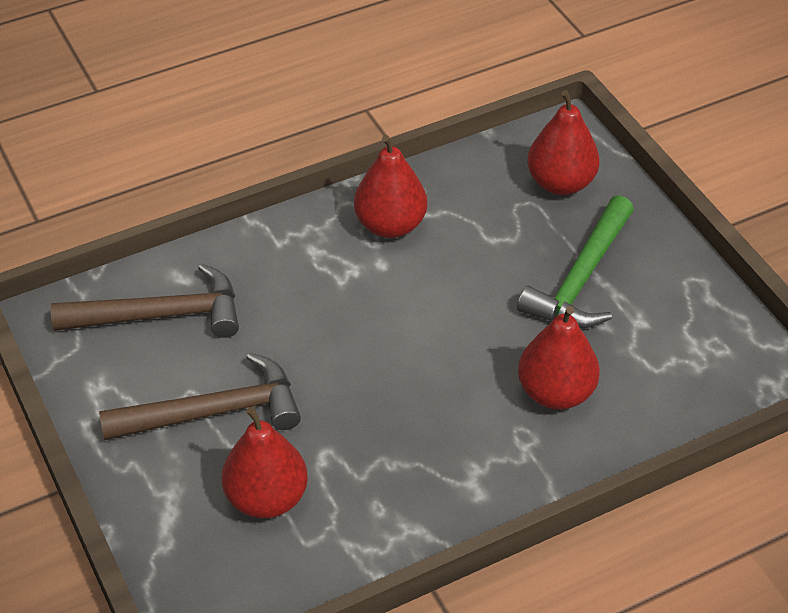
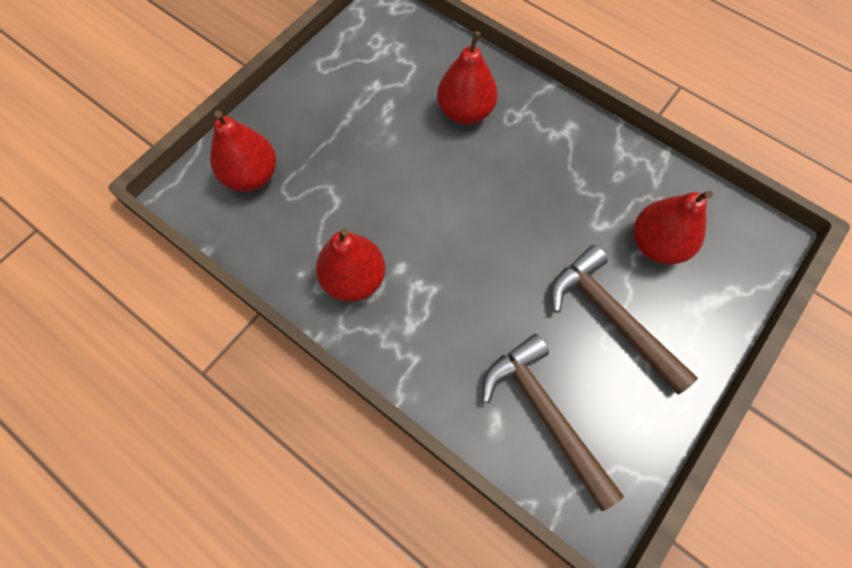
camera: 115 degrees left, 20 degrees up
green hammer [517,195,634,329] -> none

